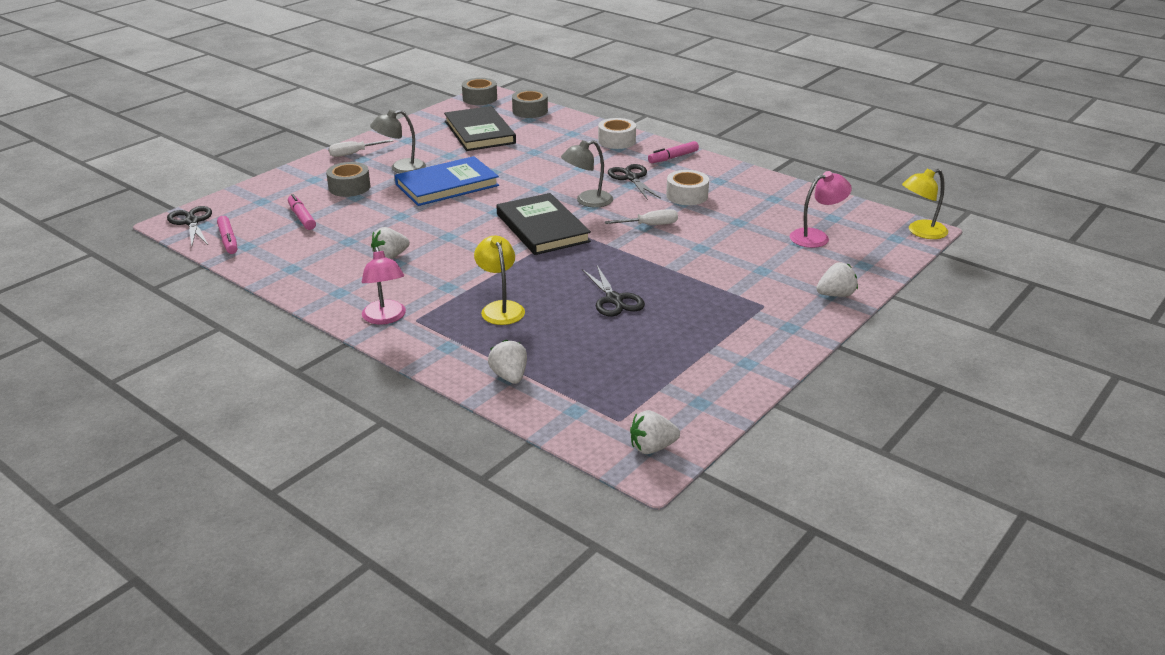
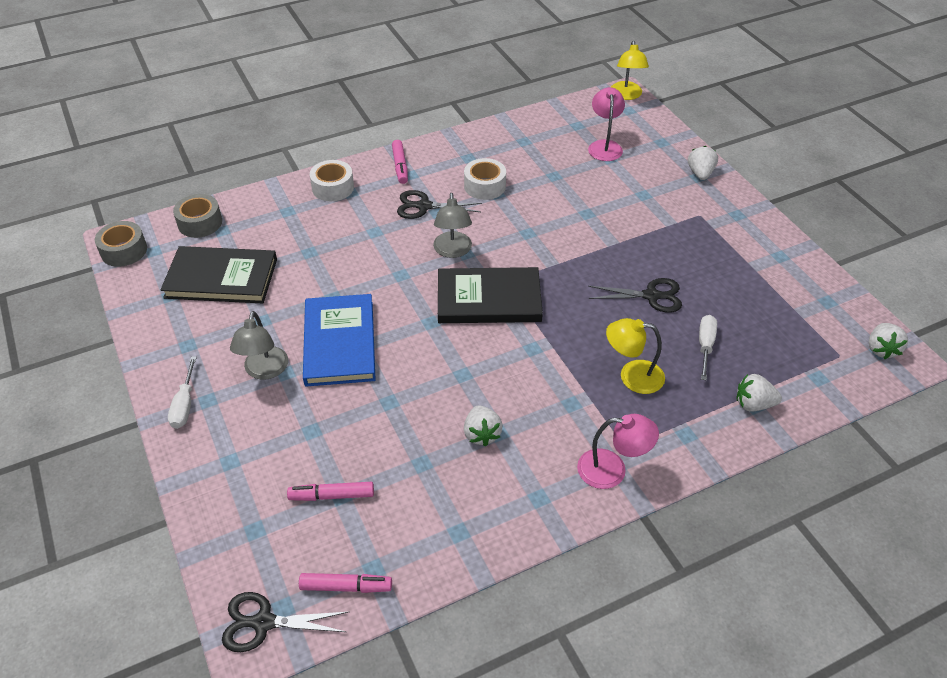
camera: 65 degrees left, 15 degrees up
grey tape [326,162,370,197] -> none
white screwdriver [605,209,678,225] -> white screwdriver moved to [699,315,717,380]

